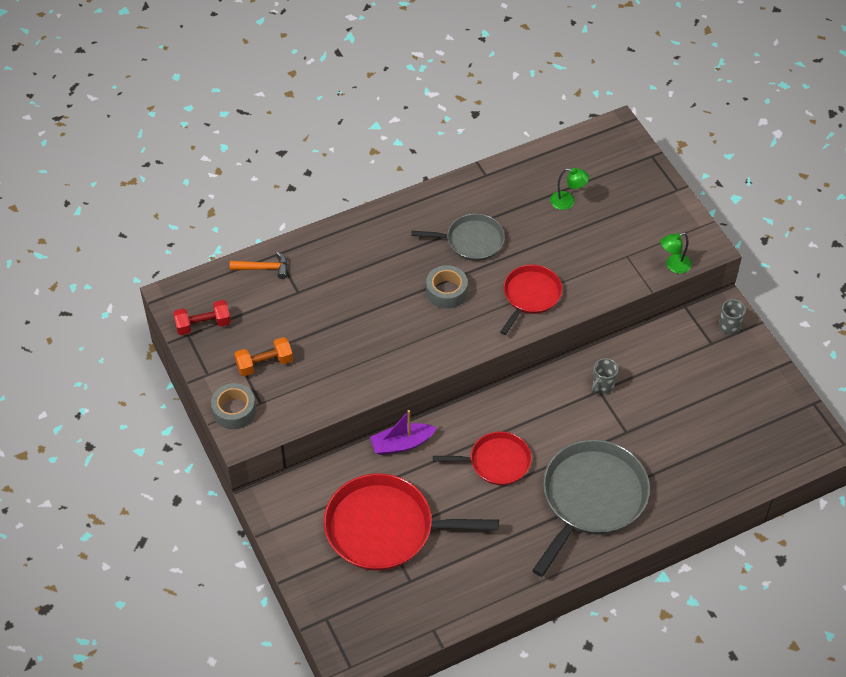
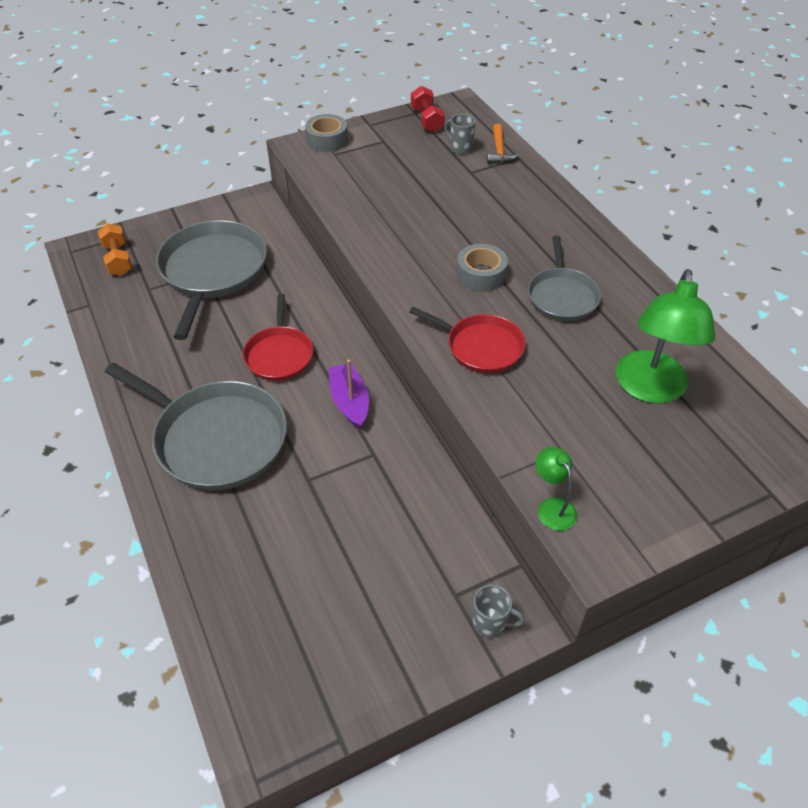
camera: 90 degrees right, 5 degrees down
orange dumbbell [234,337,293,376] -> orange dumbbell moved to [98,223,132,276]
red pan [324,473,499,571] -> grey pan [156,220,267,340]
purple boat [370,410,437,455] -> purple boat moved to [328,359,369,429]
green lamp [550,168,589,210] -> green lamp [616,269,715,404], size x2.08
grey mug [591,358,618,394] -> grey mug moved to [444,114,476,154]

